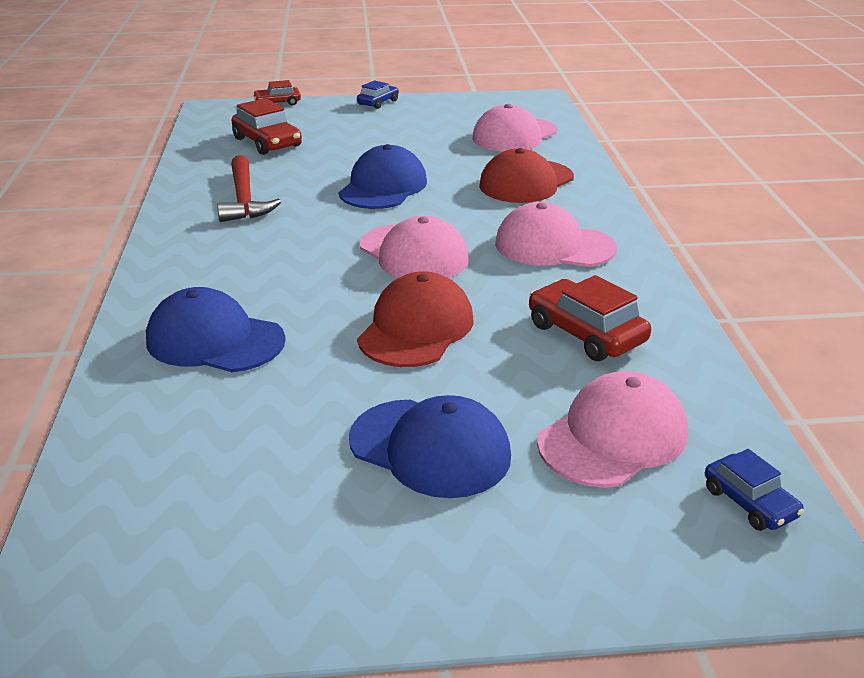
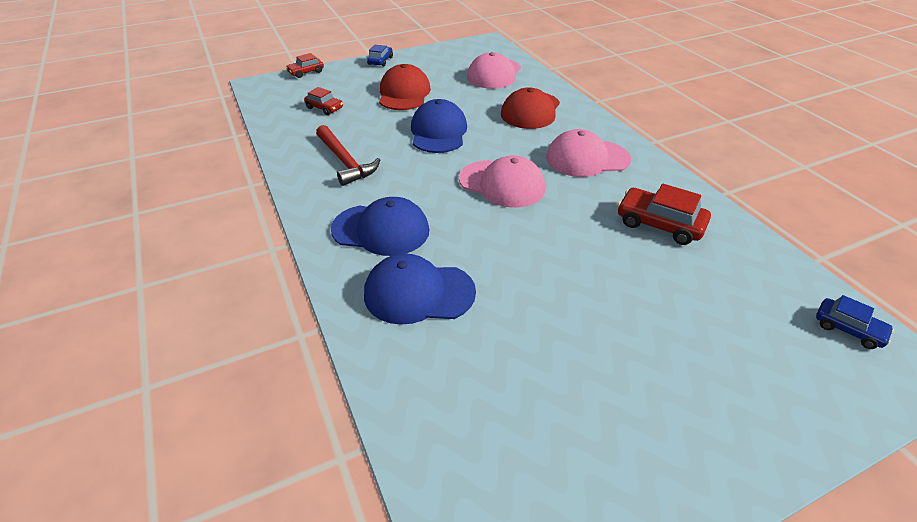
camera: 20 degrees left, 10 degrees up
red car [231,98,302,155] -> red car [304,87,343,115], size x0.61
blue cap [349,395,511,498] -> blue cap moved to [331,197,429,256]
red cap [357,271,474,367] -> red cap moved to [379,64,431,110]
pink cap [537,371,688,488] -> none

